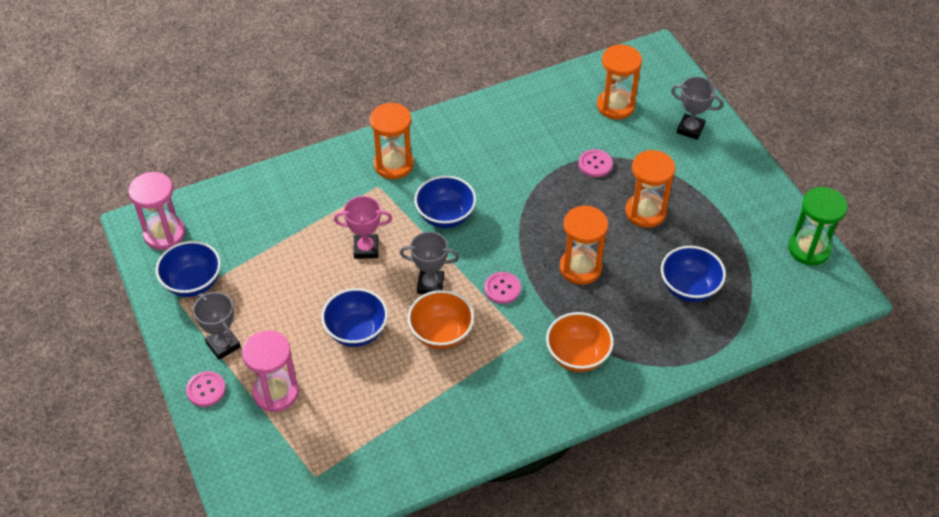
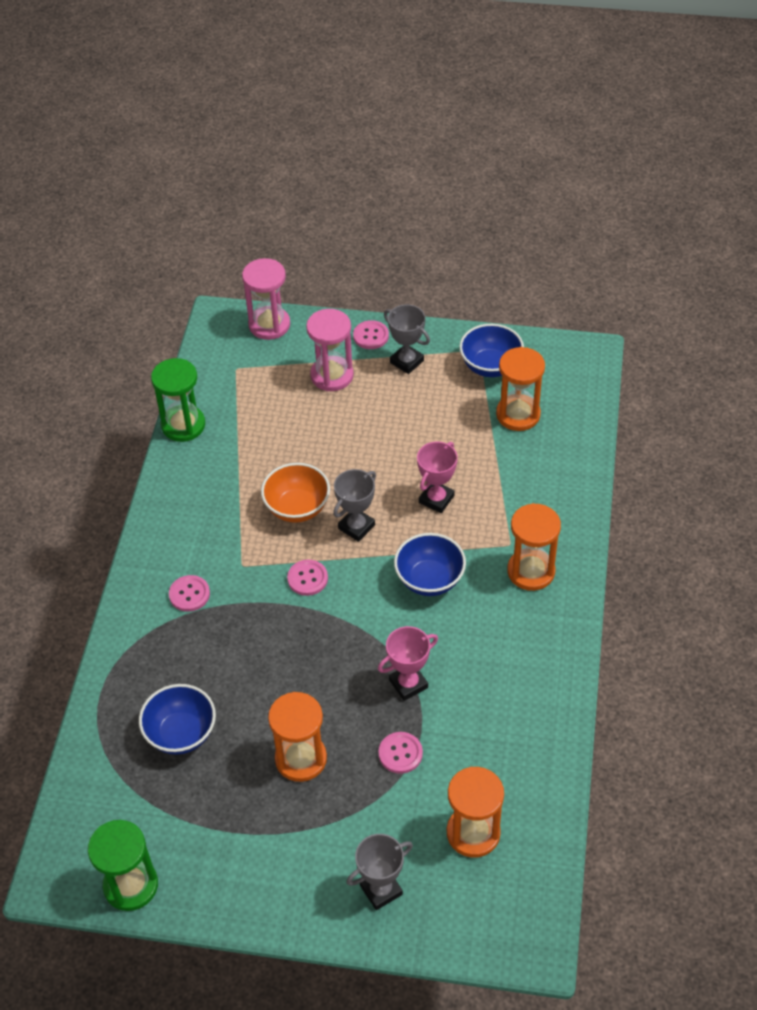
camera: 125 degrees right, 0 degrees up
pink hourglass [129,172,185,250] -> pink hourglass moved to [242,258,290,340]
grey trophy [193,292,241,360] -> grey trophy turned 45 degrees clockwise [384,304,430,374]
blue bowl [321,288,388,347] -> none
orange bowl [546,312,614,372] -> pink button [169,575,210,612]
orange hourglass [560,205,608,285] -> orange hourglass moved to [496,347,545,431]
none -> green hourglass [151,358,205,442]
none -> pink trophy [378,626,438,701]

